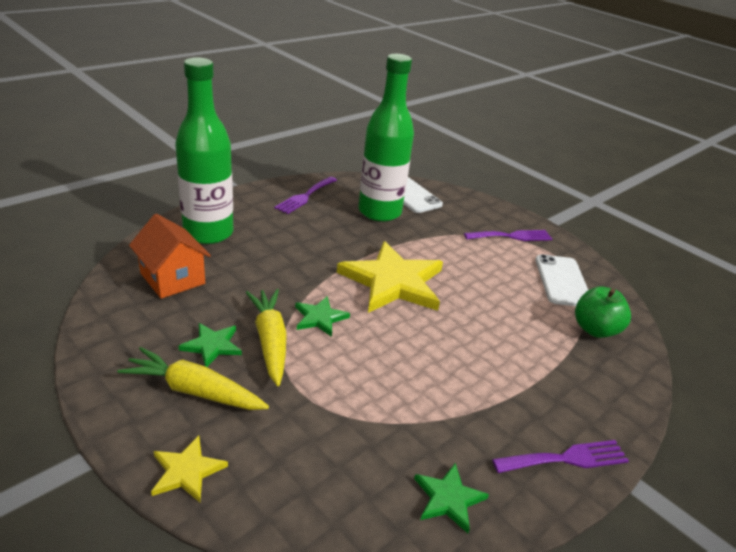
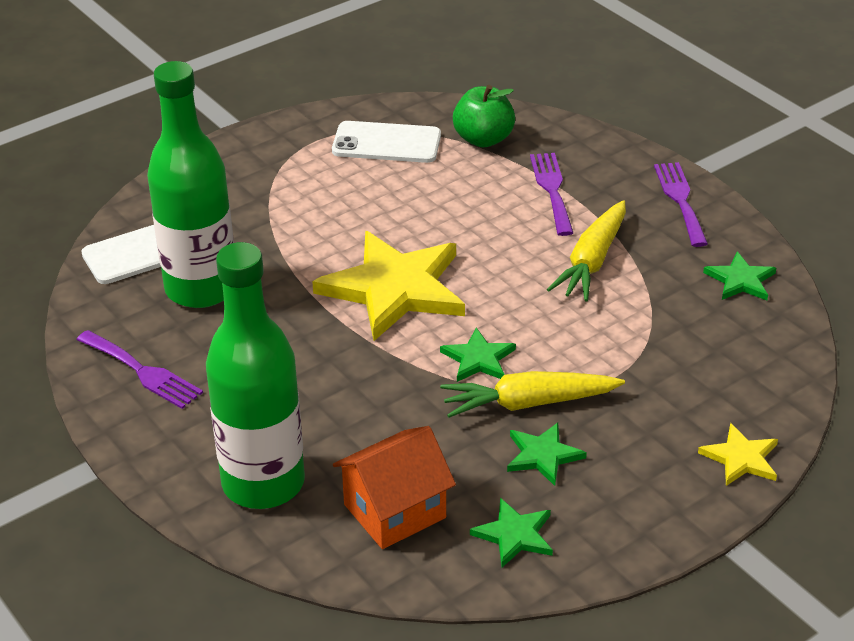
camera: 80 degrees left, 5 degrees up
yellow carrot [117,347,269,410] -> yellow carrot moved to [547,200,626,301]
purple fork [464,230,552,241] -> purple fork moved to [530,153,573,236]
none -> green star [470,498,553,567]

